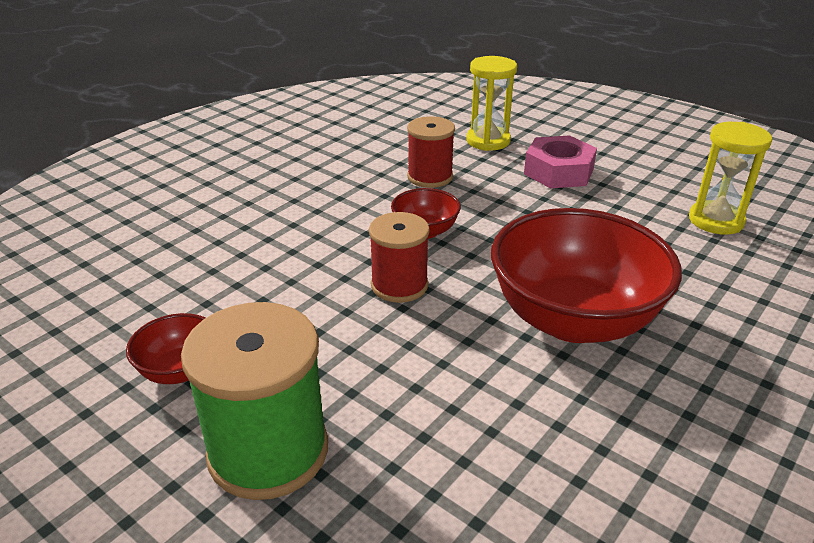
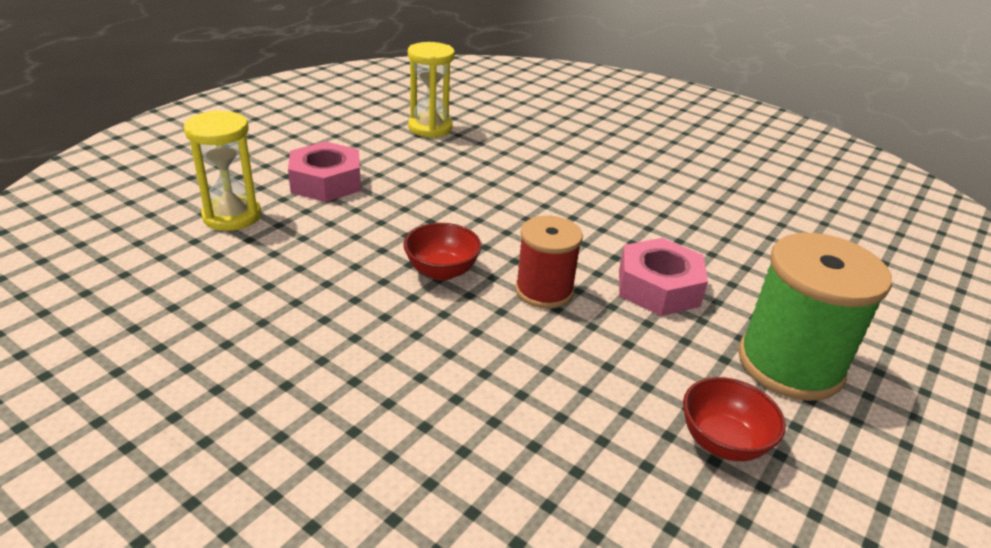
camera: 95 degrees left, 0 degrees up
red spool [407,116,455,188] -> none
red bowl [491,208,682,343] -> none
none -> pink nut [619,238,708,316]

